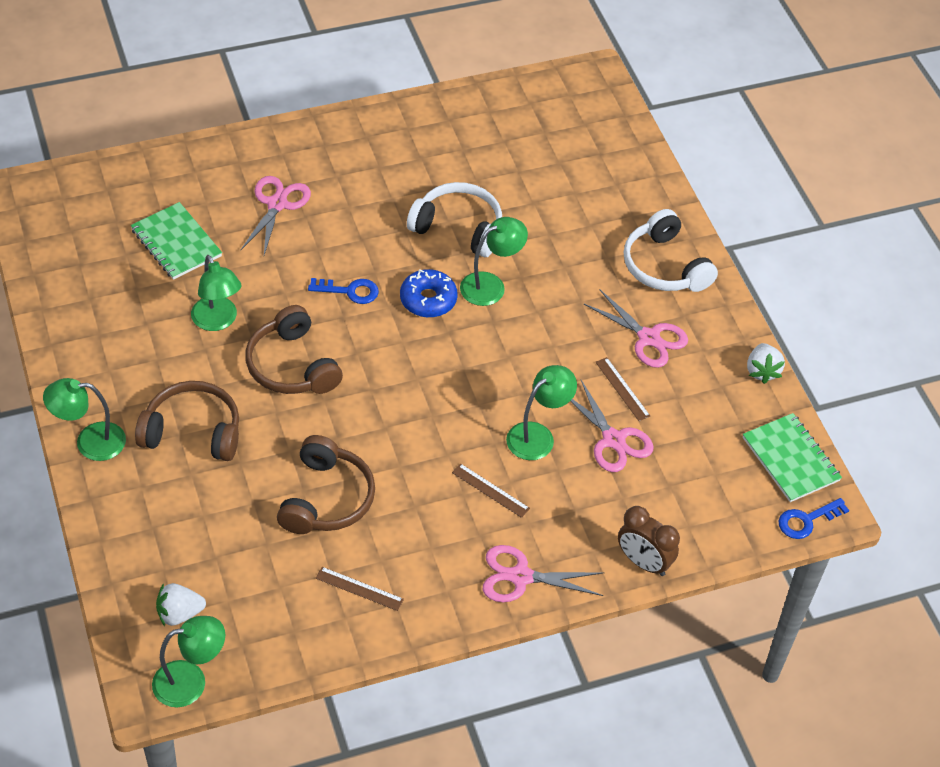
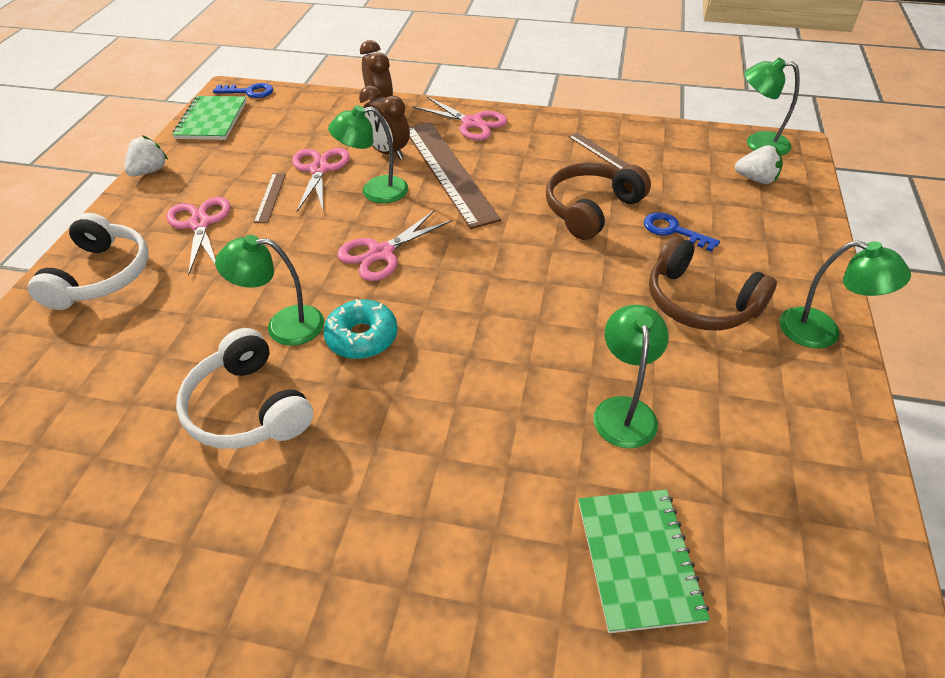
camera: 145 degrees left, 5 degrees down
pink scissors [241,176,311,255] -> pink scissors moved to [337,210,452,281]
brown headphones [245,305,343,394] -> none
blue key [308,278,379,304] -> blue key moved to [644,212,720,252]
blue donut [400,269,458,318] -> turquoise donut [323,299,398,359]
brown ruler [452,463,530,518] -> brown ruler [409,122,501,229], size x2.36
none -> brown clock [359,85,410,160]

